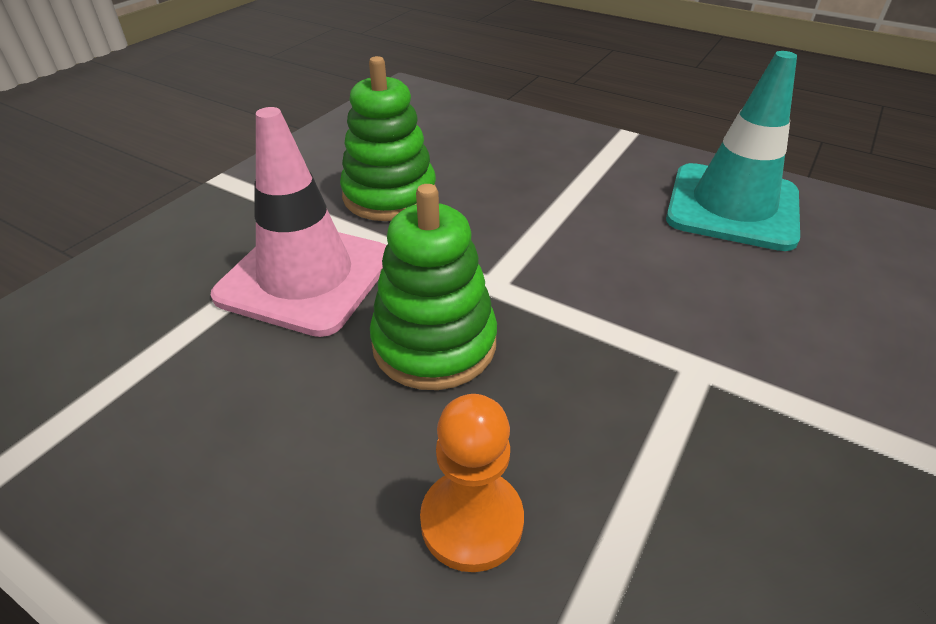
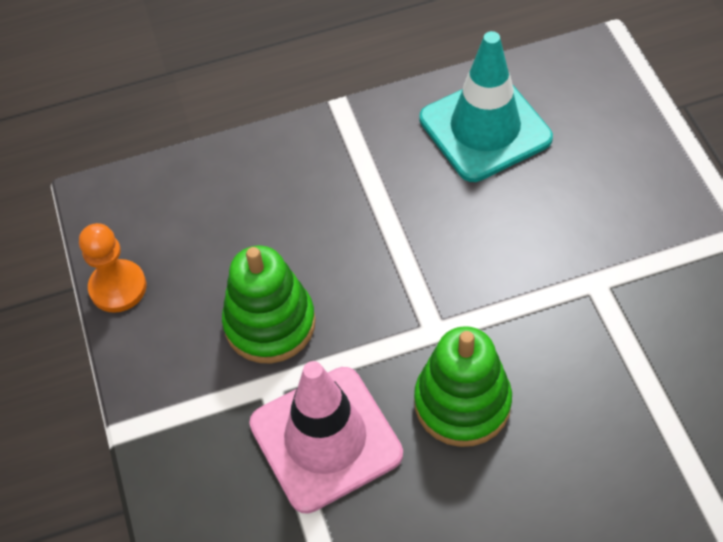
camera: 45 degrees left, 15 degrees up
orange pawn [420,394,524,572] -> orange pawn moved to [79,223,146,313]

